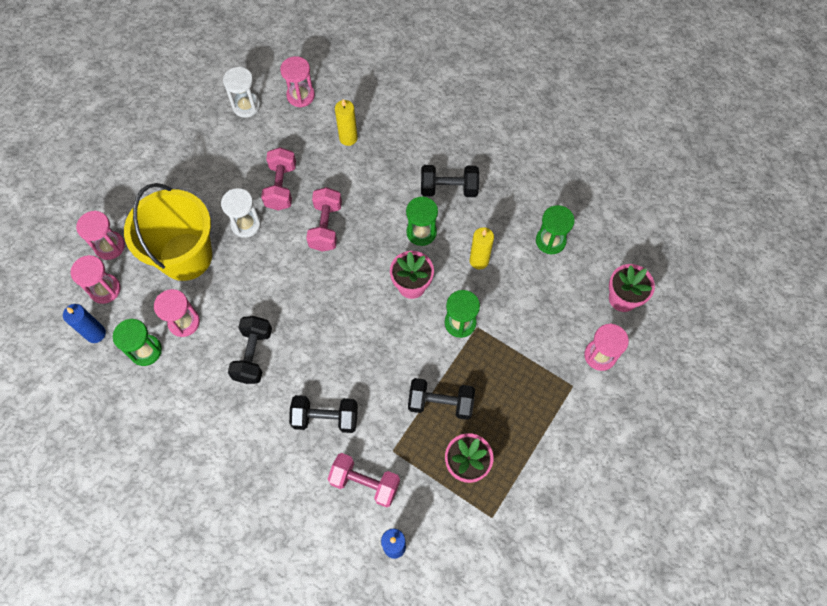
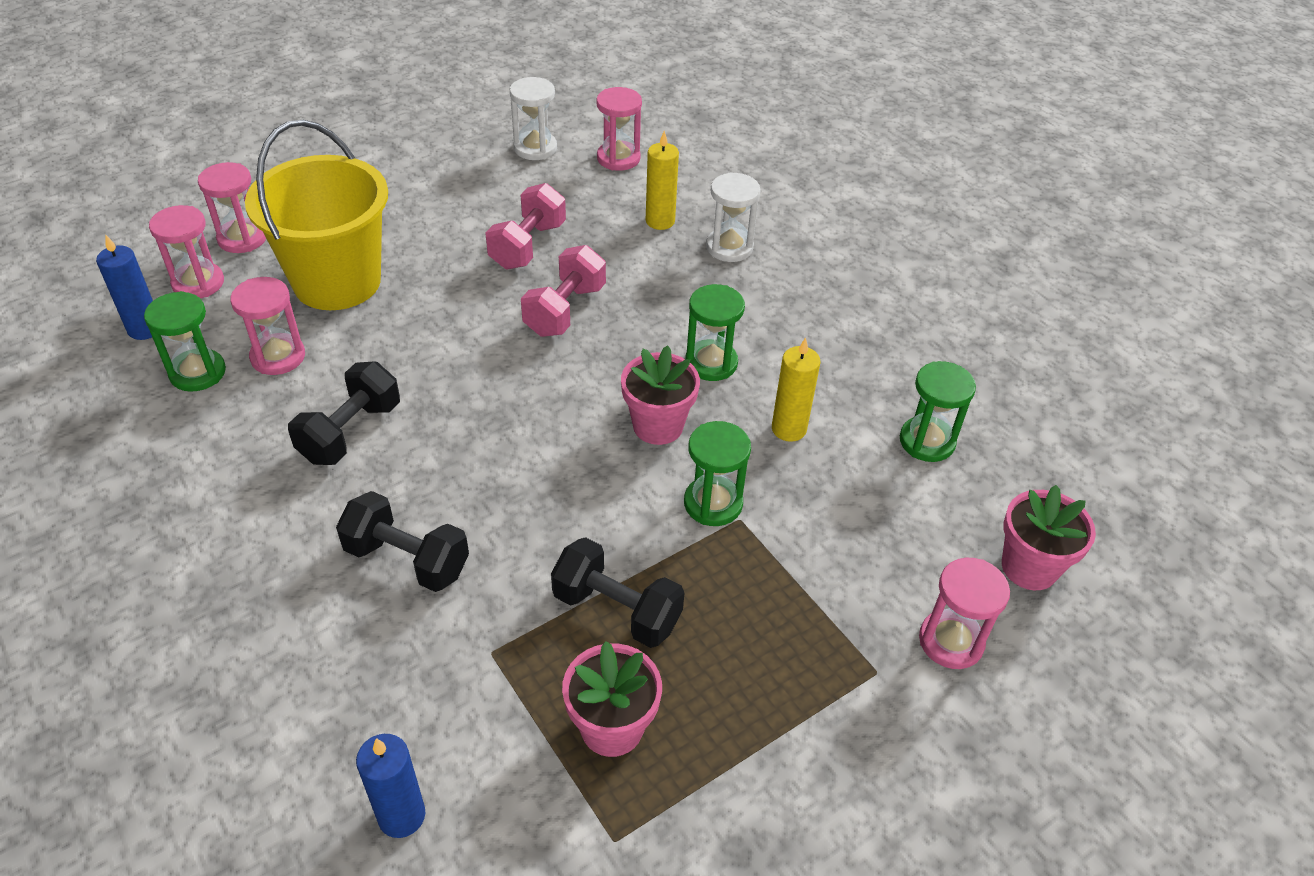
camera: 20 degrees right, 20 degrees down
white hourglass [221,188,261,238] -> white hourglass moved to [706,172,760,262]
pink dumbbell [328,453,400,508] -> none
black dumbbell [421,165,479,197] -> none

